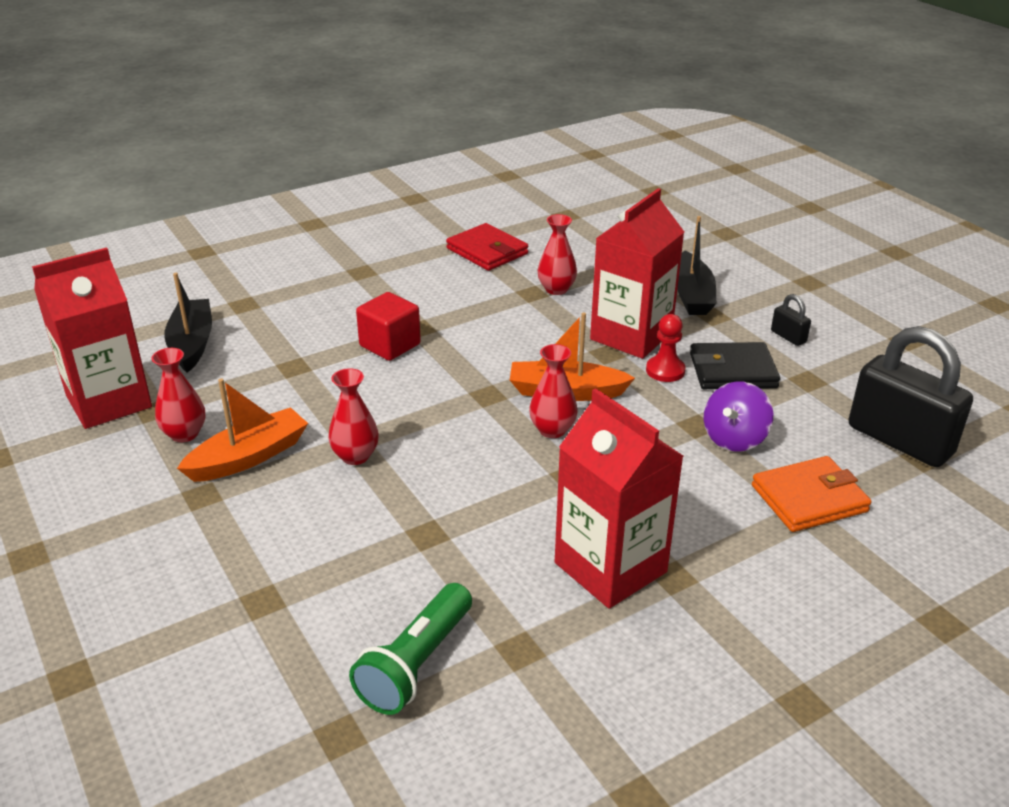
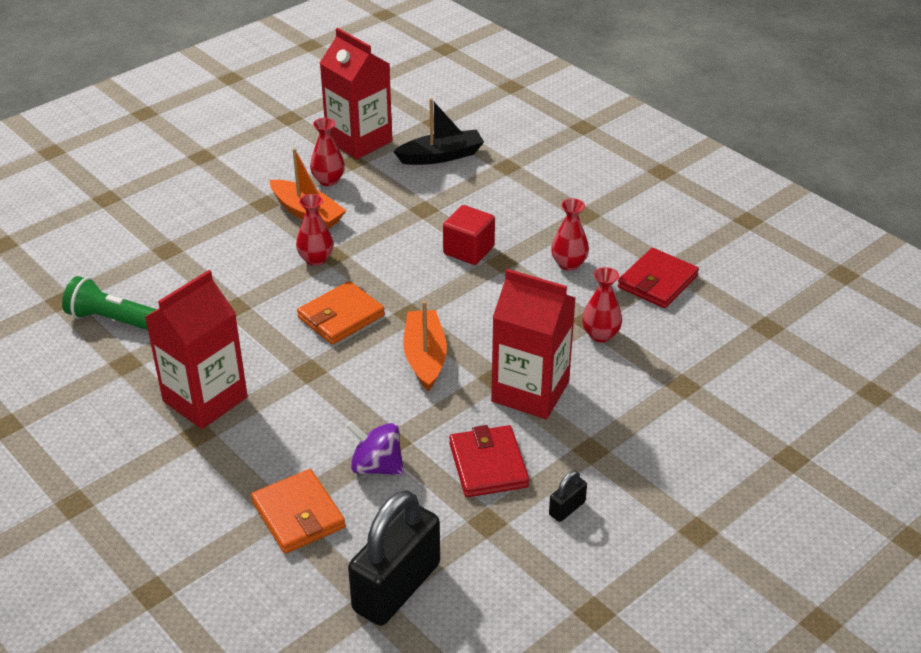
camera: 80 degrees right, 5 degrees up
red vase [529,344,578,438] -> red vase moved to [551,198,589,271]
red pawn [646,314,686,382] -> none
black boat [677,216,716,315] -> none
black wallet [690,342,780,389] -> red wallet [449,425,529,497]
none -> orange wallet [297,281,385,345]

